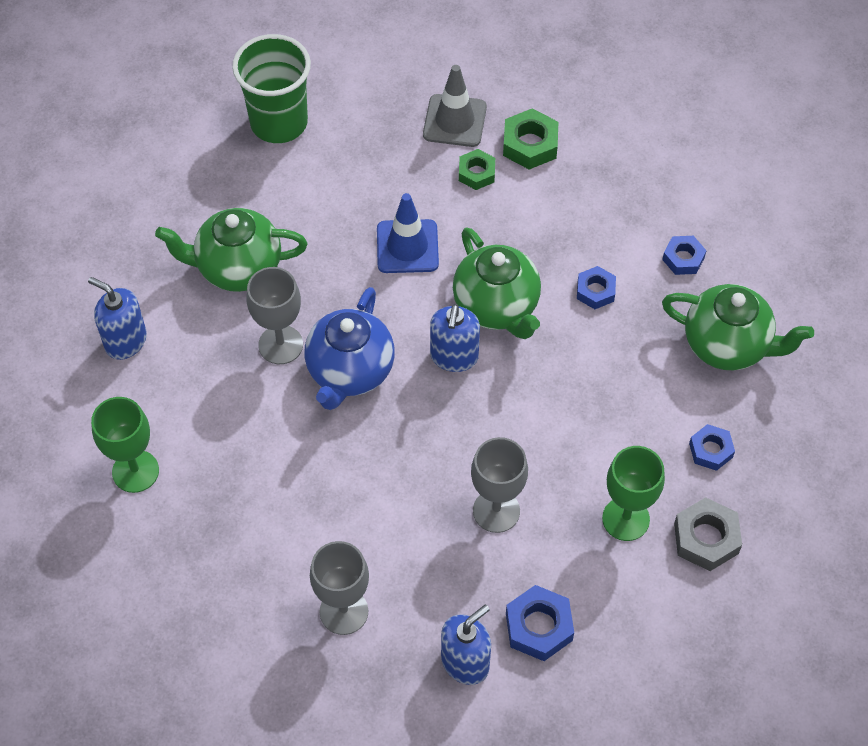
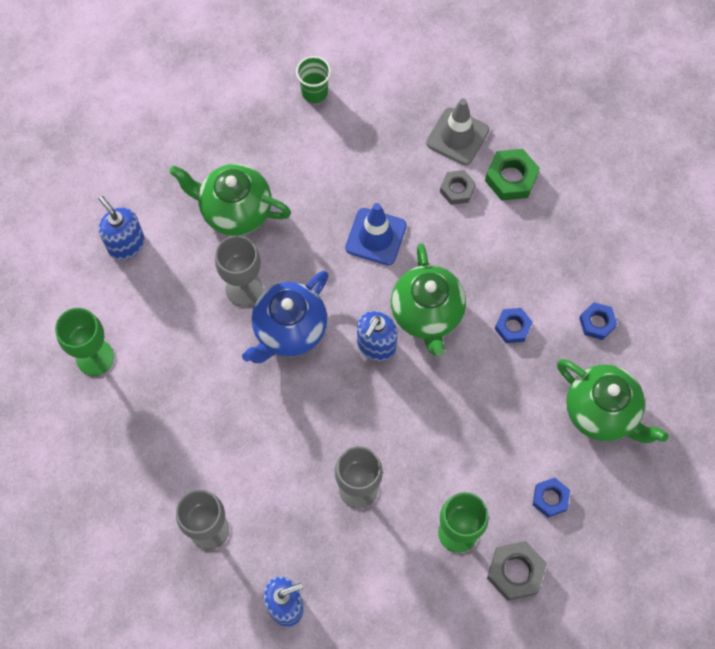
camera: 20 degrees right, 10 degrees up
green cup [232,34,311,143] -> green cup [296,56,331,103], size x0.54
green nut [459,149,495,190] -> grey nut [440,170,476,205]
blue nut [506,585,574,661] -> none

